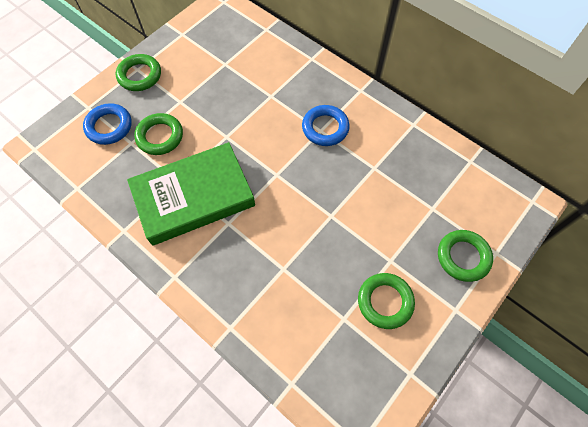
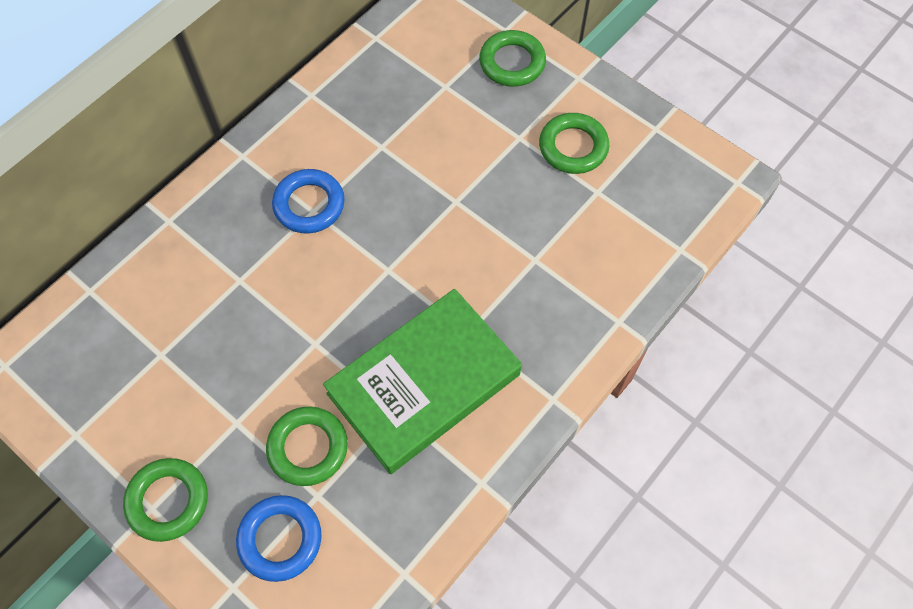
camera: 90 degrees left, 0 degrees up
green book [127,142,255,246] -> green book turned 75 degrees clockwise [323,289,522,474]

